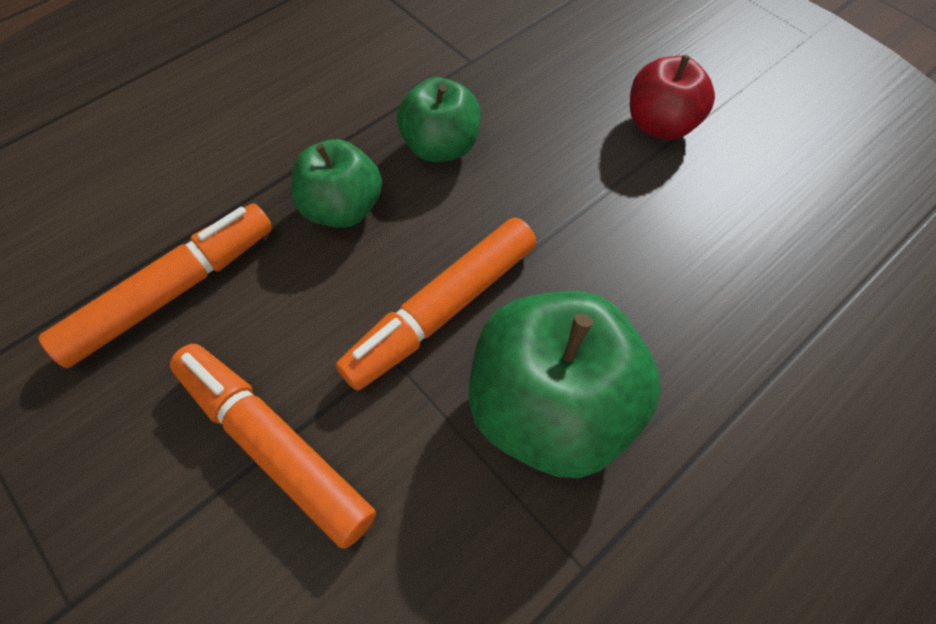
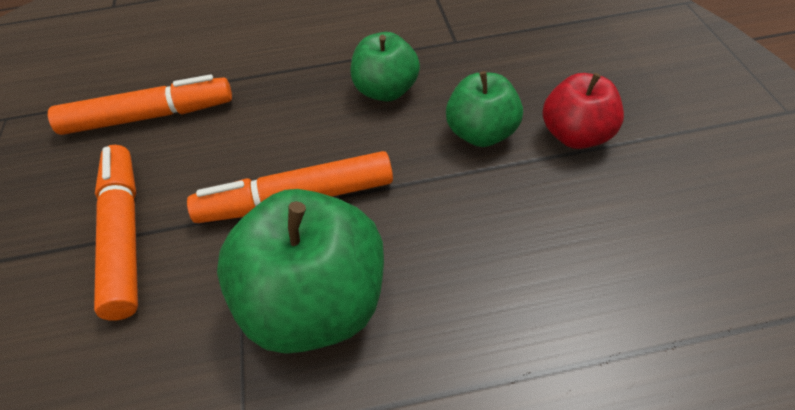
camera: 35 degrees right, 10 degrees down
green apple [291,139,382,228] -> green apple moved to [446,71,523,147]

